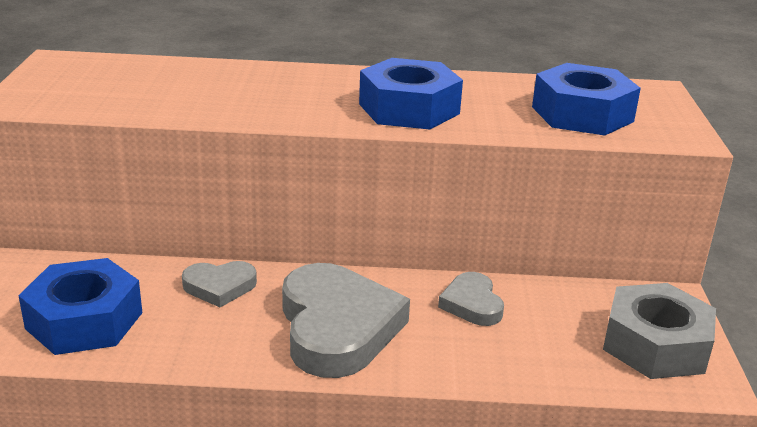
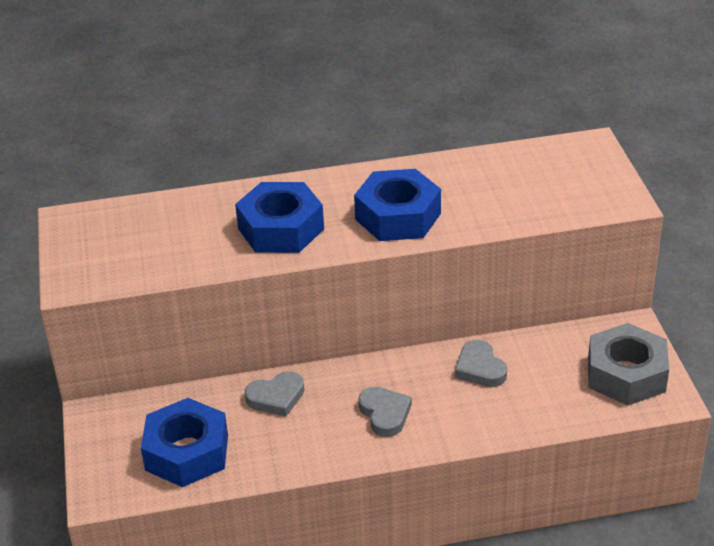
camera: 10 degrees left, 10 degrees up
grey heart [282,263,410,378] -> grey heart [358,387,412,437], size x0.51
blue nut [532,63,641,135] -> blue nut moved to [235,182,324,253]

